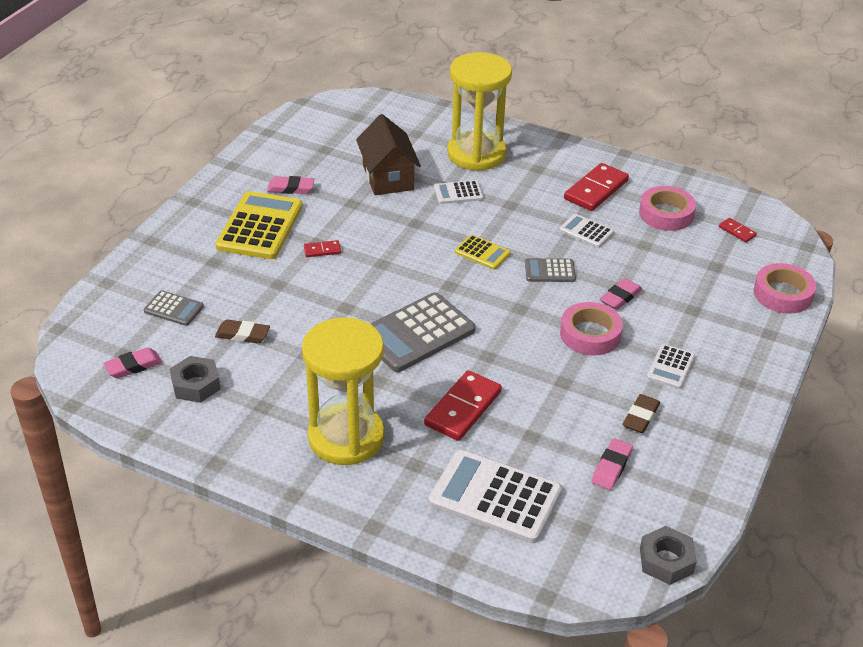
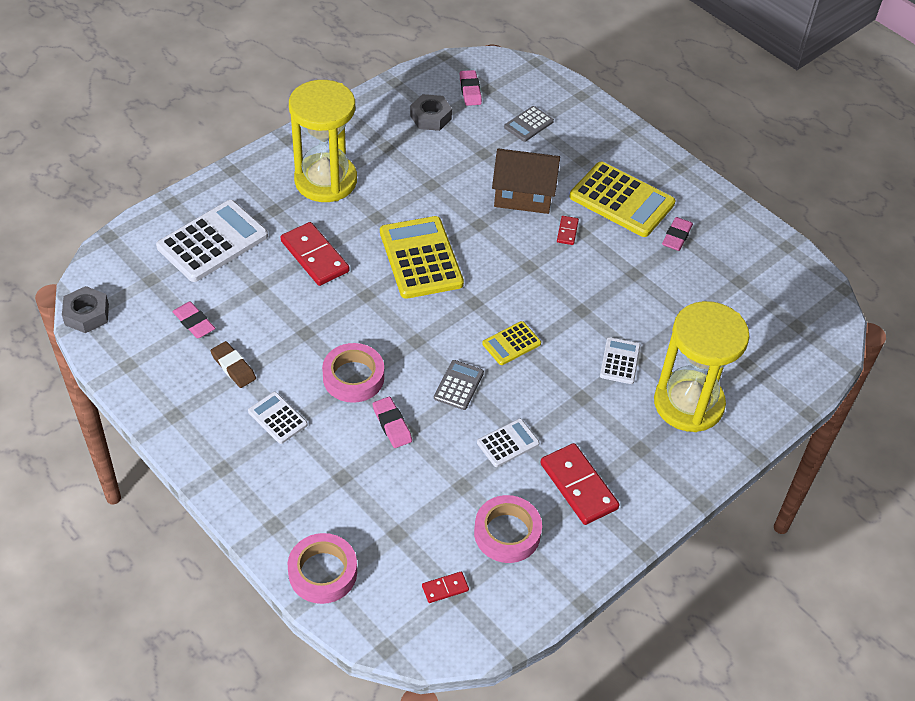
camera: 110 degrees right, 10 degrees up
brown eraser [215,319,270,343] -> none
brown house [356,114,421,195] -> brown house moved to [492,148,560,214]
grey calculator [370,292,476,372] -> yellow calculator [380,216,464,299]

